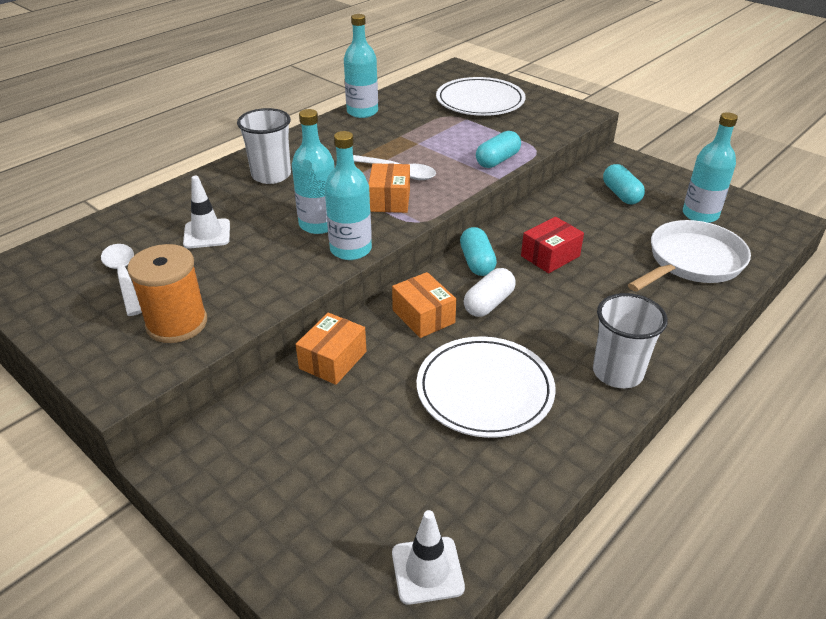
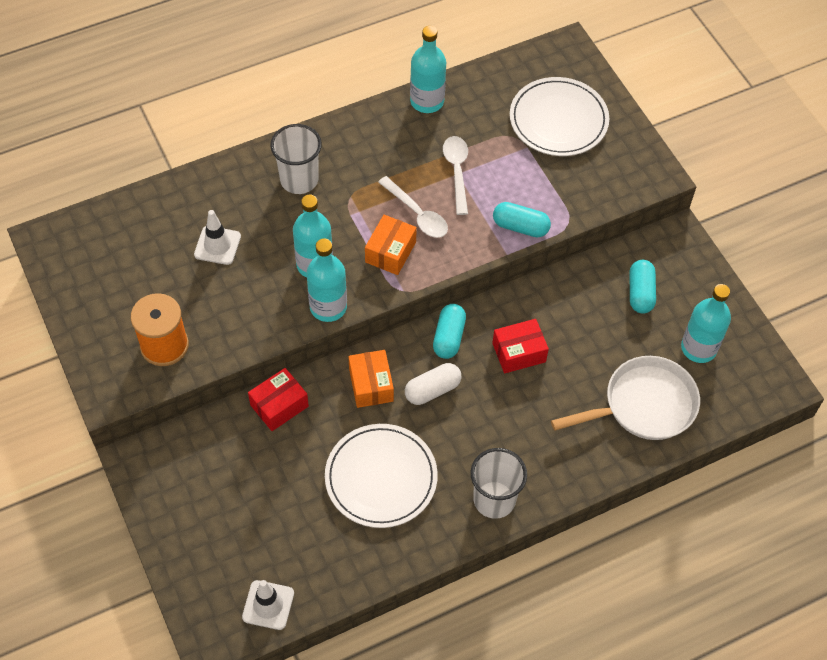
camera: 20 degrees right, 20 degrees up
white spoon [101,244,142,316] -> white spoon moved to [443,136,468,215]
orange box [296,313,366,385] -> red box [248,368,309,431]
turquoise capsule [476,131,521,168] -> turquoise capsule turned 45 degrees clockwise [493,202,551,237]

